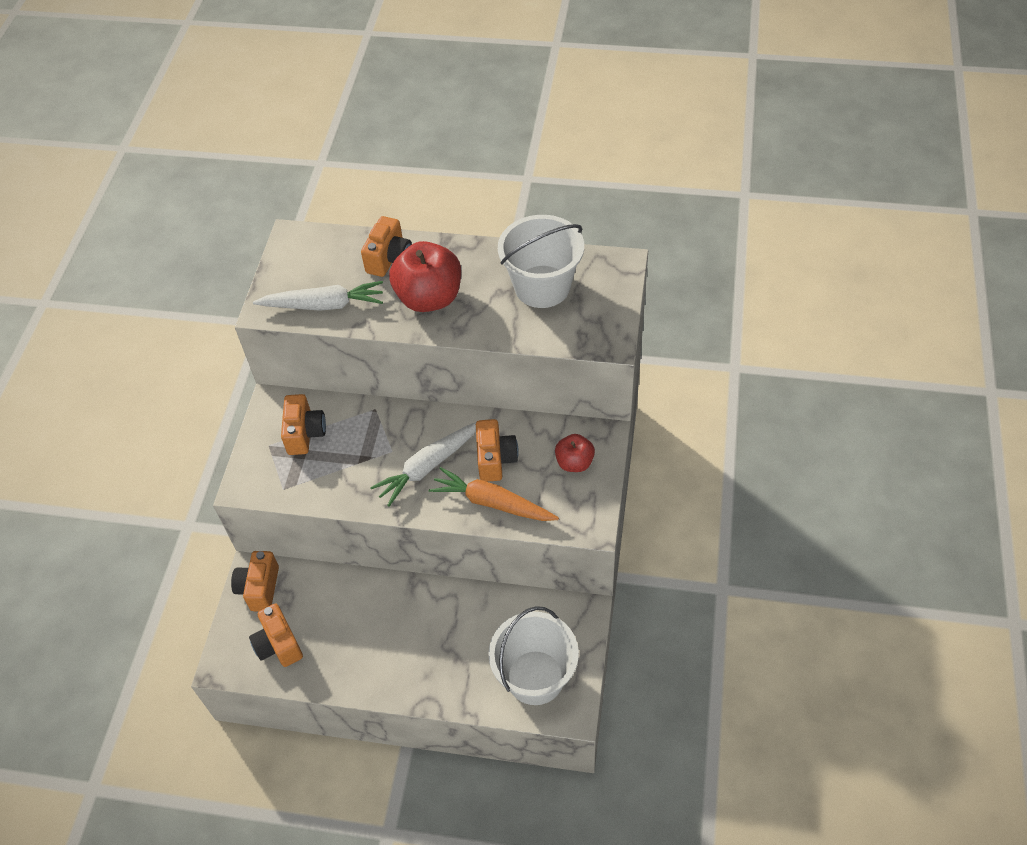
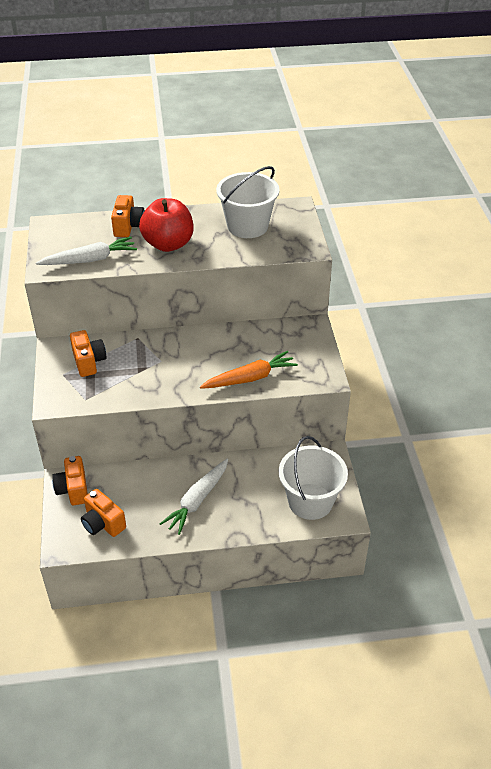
camera: 20 degrees left, 10 degrees down
white carrot [370,422,476,507] -> white carrot moved to [160,459,228,535]
orange carrot [429,467,559,521] -> orange carrot turned 150 degrees clockwise [200,351,298,389]
orange camera [476,419,519,482] -> none
red apple [555,434,595,472] -> none

